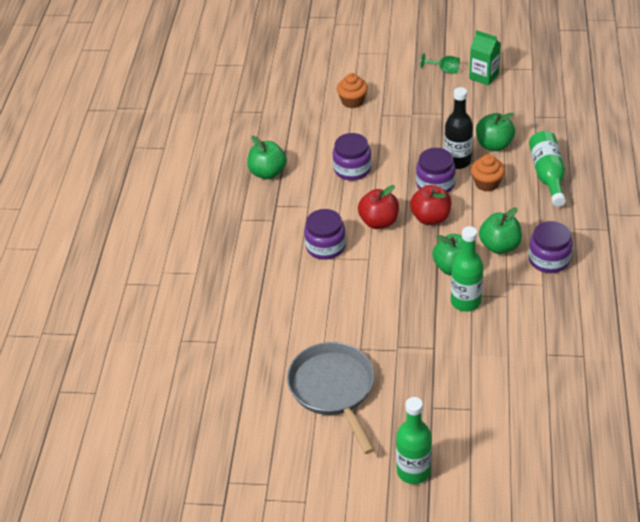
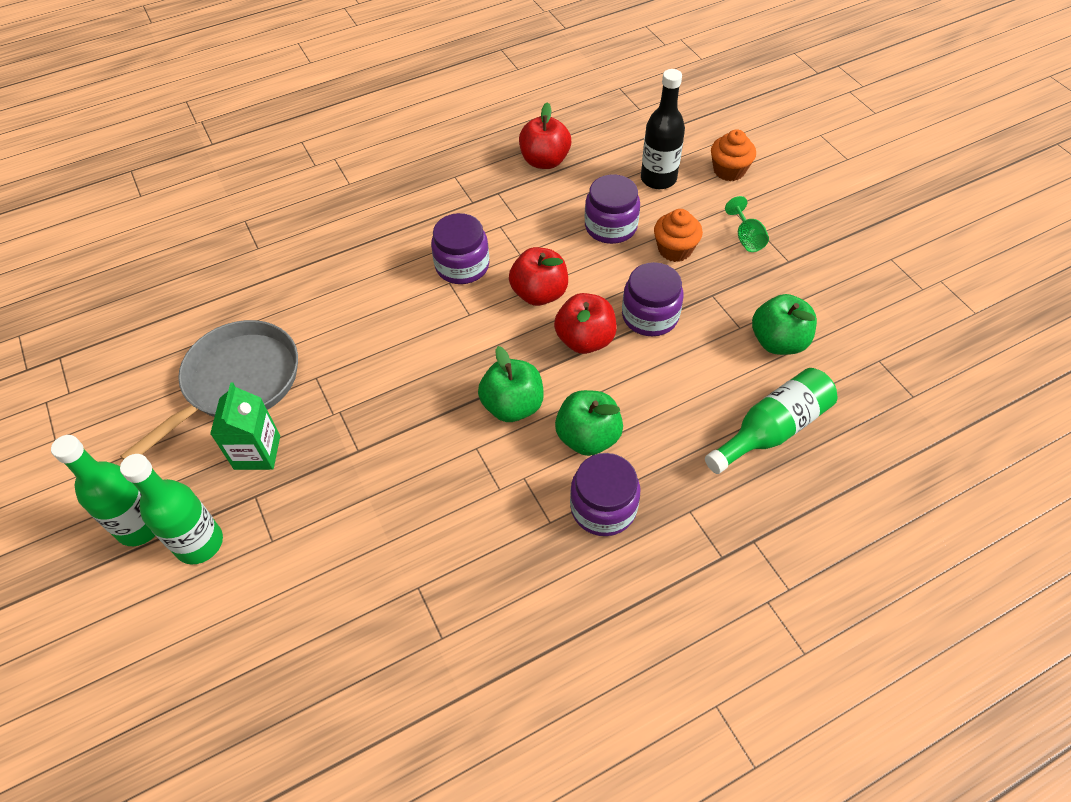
camera: 55 degrees right, 10 degrees up
green apple [247,136,287,179] -> red apple [519,102,571,169]
green goblet [420,53,460,74] -> green goblet moved to [725,196,769,252]
black bottle [444,87,473,169] -> black bottle moved to [641,69,685,189]
green bottle [451,226,484,312] -> green bottle moved to [120,454,223,565]
green carton [469,30,501,86] -> green carton moved to [210,382,280,470]
orange cupcake [471,154,505,191] -> orange cupcake moved to [654,209,703,262]

